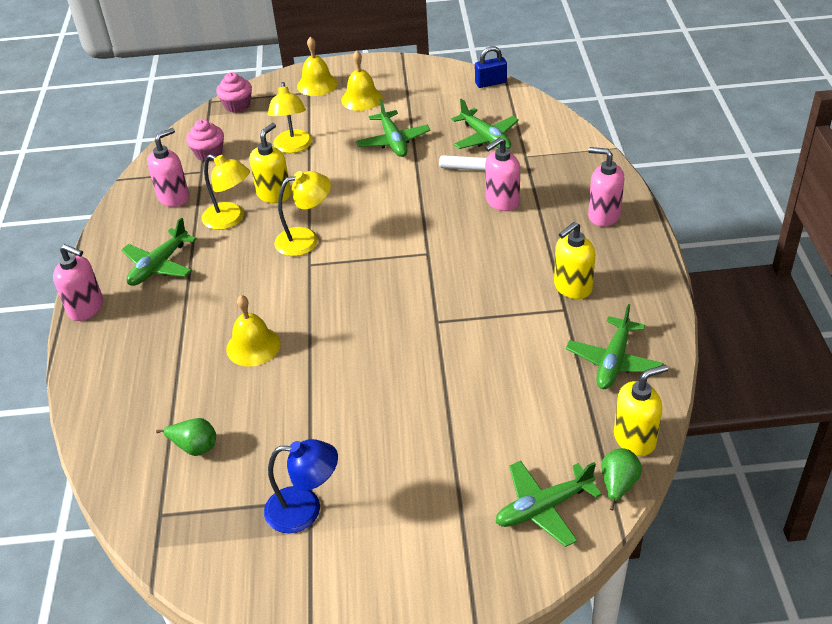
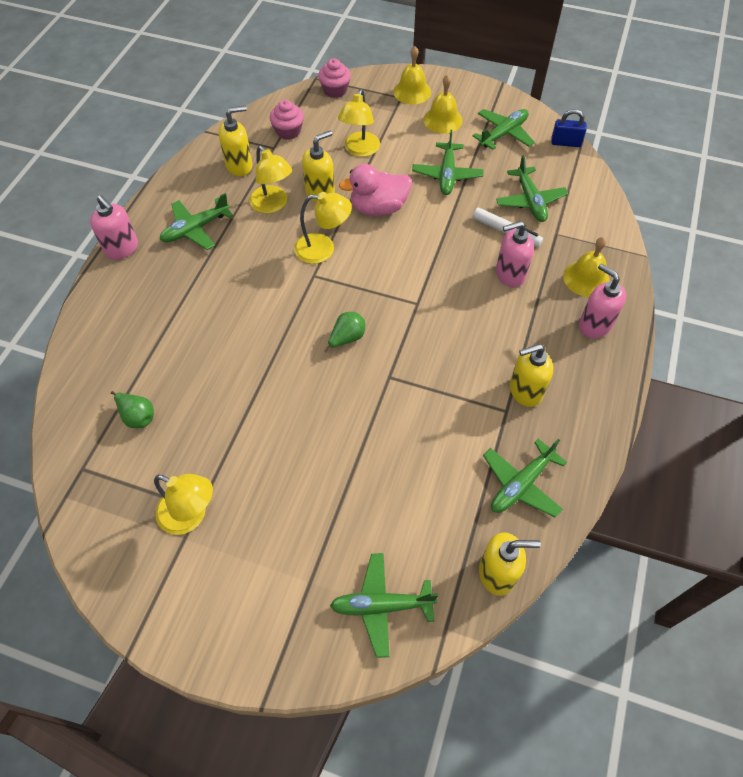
camera: 20 degrees right, 15 degrees up
pink soap dispenser [147,128,189,207] -> yellow soap dispenser [219,106,252,176]
yellow bell [226,295,281,367] -> yellow bell moved to [563,237,610,297]
blue lamp [264,439,338,533] -> yellow lamp [154,474,213,535]
green pear [601,448,642,510] -> green pear moved to [324,312,365,352]
none -> pink duck [339,164,412,216]
none -> green plane [473,109,535,150]

